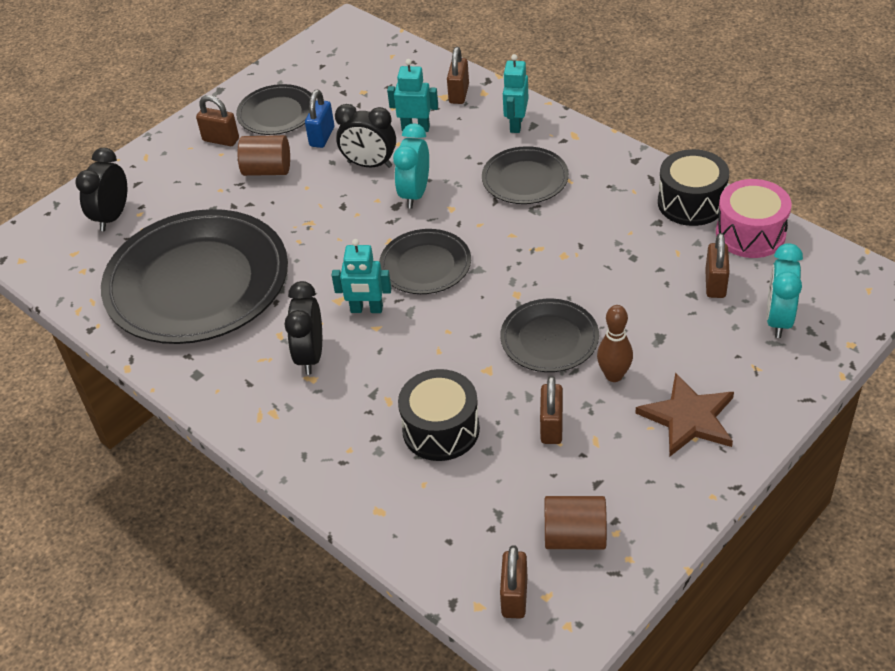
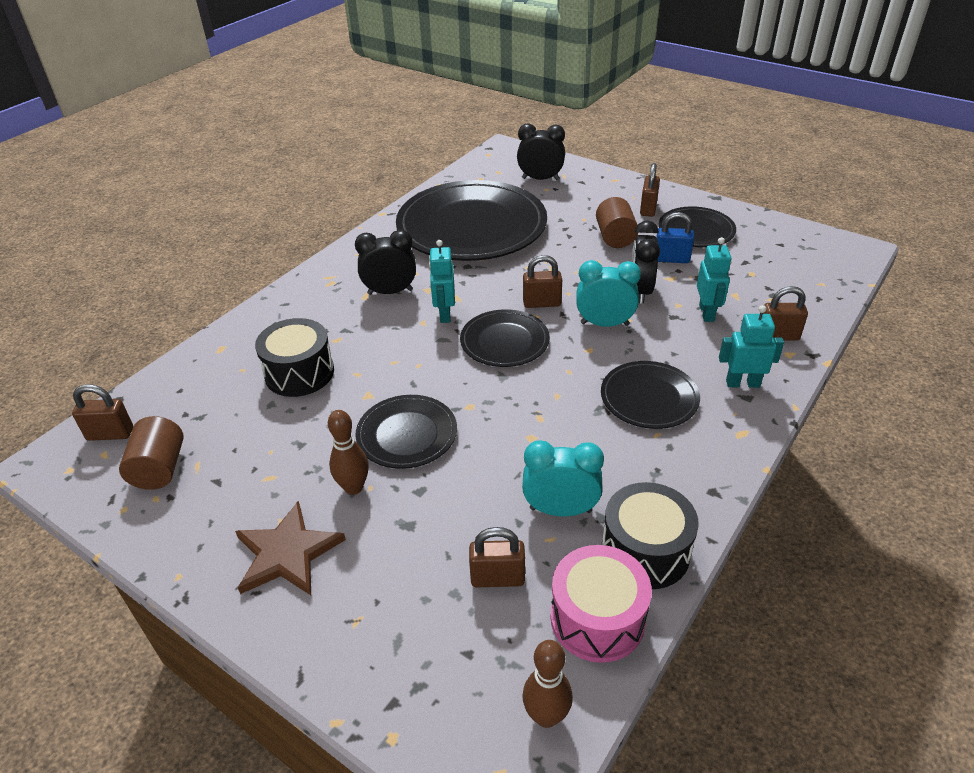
camera: 80 degrees right, 5 degrees down
brown padlock [540,376,563,444] -> brown padlock moved to [523,255,562,308]
turquoise clock [766,243,803,338] -> turquoise clock moved to [522,440,604,516]
none -> brown bowling pin [522,640,573,728]

